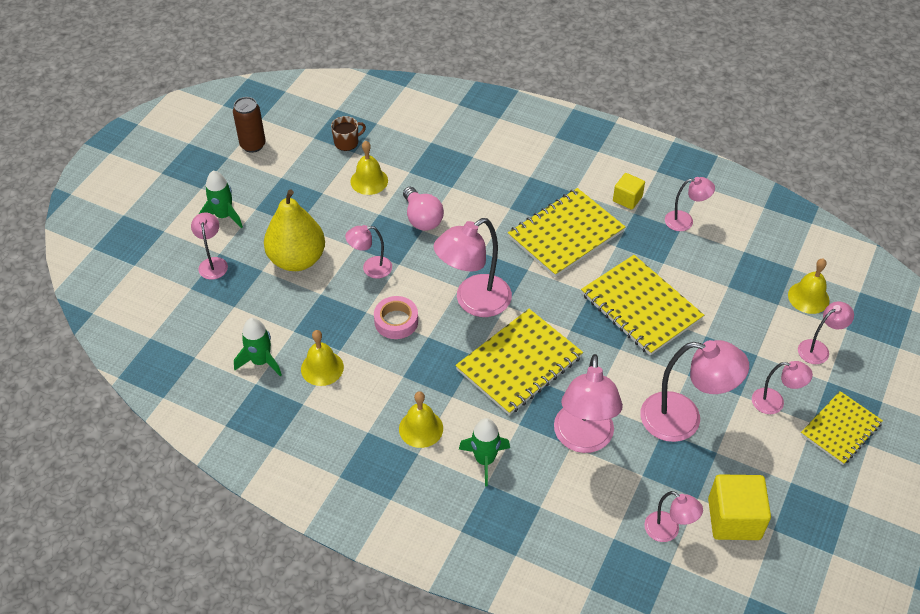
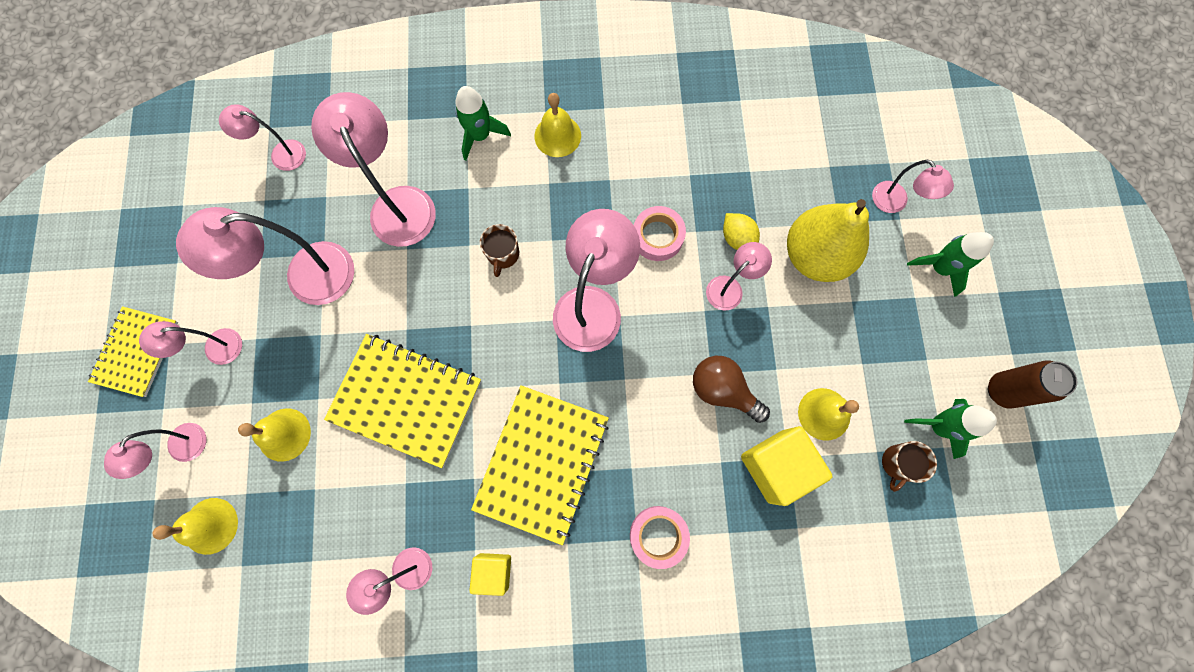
camera: 150 degrees right, 25 degrees up
green rocket [234,318,282,376] -> green rocket moved to [904,399,997,459]
yellow bell [301,330,344,386] -> yellow bell moved to [238,408,311,462]
pink light bulb [403,187,444,231] -> brown light bulb [693,356,770,423]
yellow notebook [455,309,583,415] -> brown mug [480,224,519,277]
yellow cube [708,474,771,540] -> yellow cube moved to [741,426,833,506]
none -> pink tape [630,506,690,569]
none -> yellow lemon [723,213,760,250]

